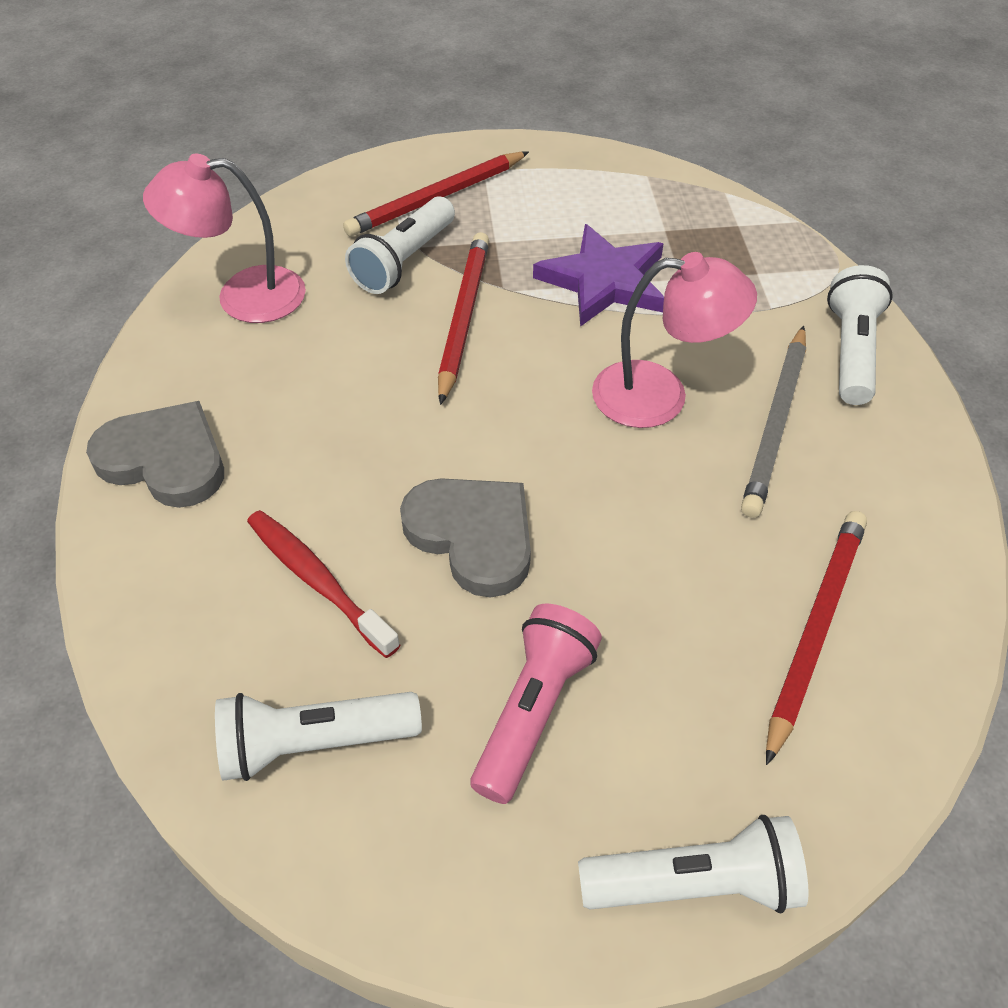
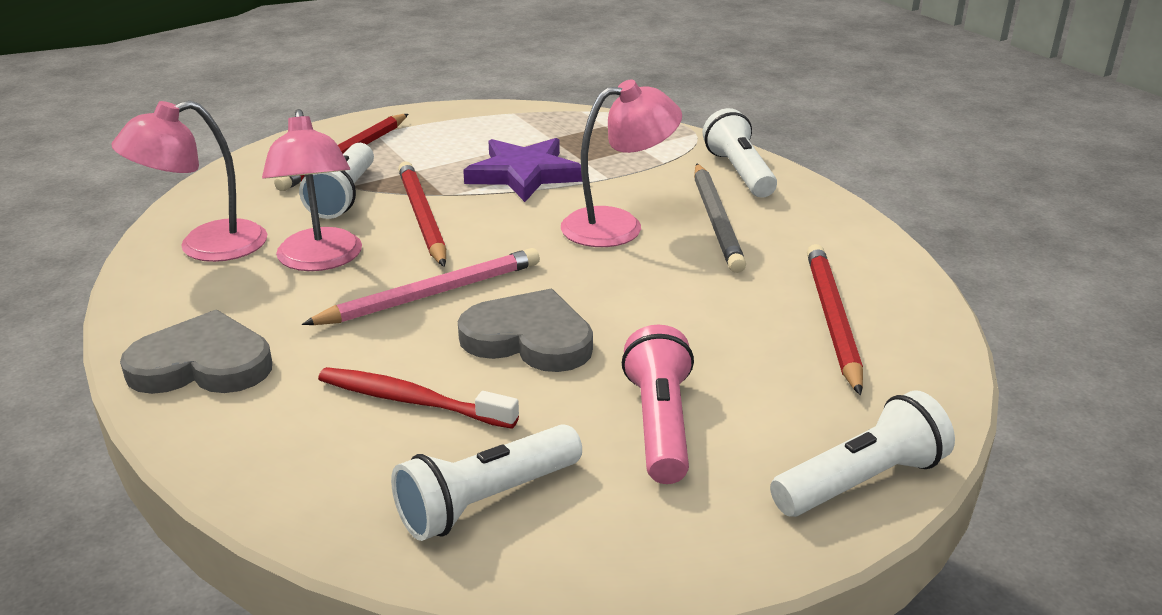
camera: 25 degrees left, 20 degrees down
none -> pink lamp [262,109,362,271]
none -> pink pencil [302,248,540,325]

